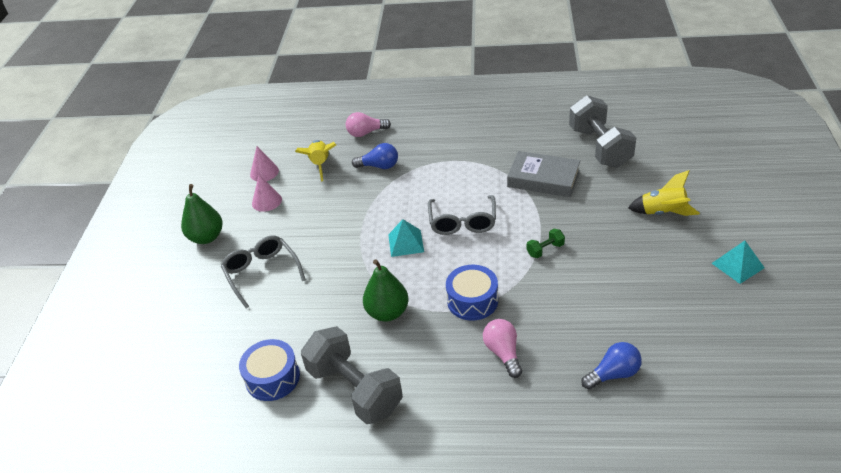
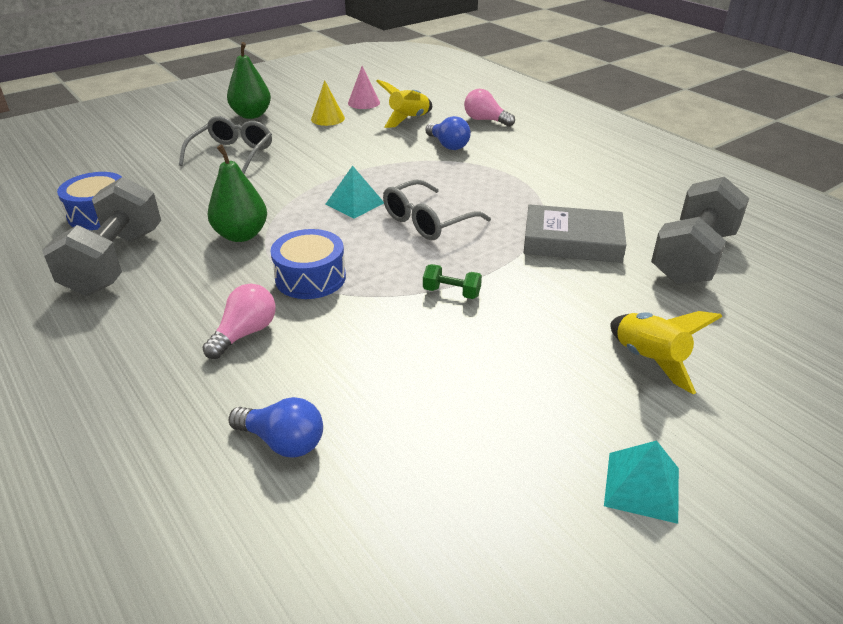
camera: 45 degrees right, 5 degrees down
pink cone [252,175,282,212] -> yellow cone [311,80,345,126]
grey book [507,151,580,197] -> grey book turned 60 degrees counterclockwise [524,204,626,263]

